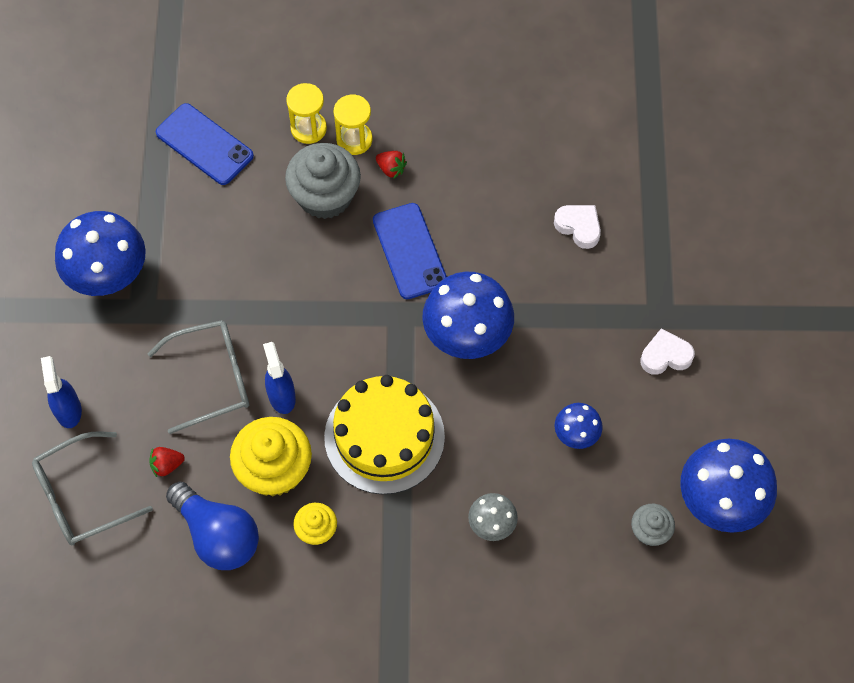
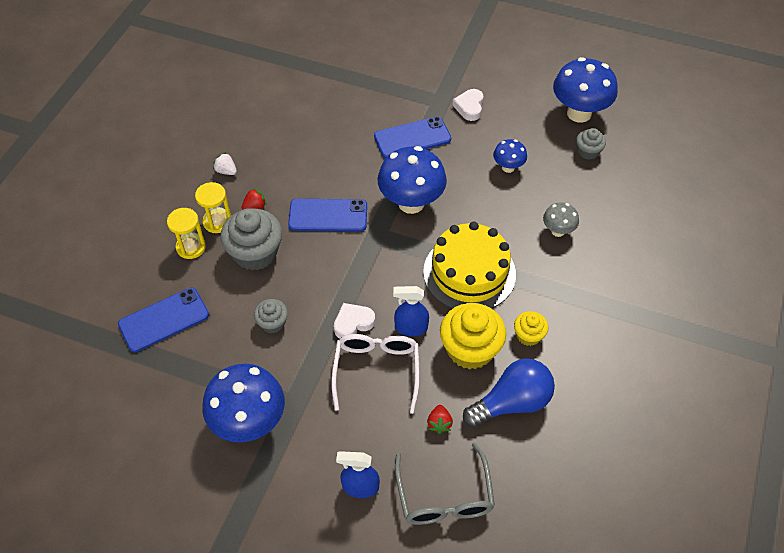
camera: 70 degrees left, 10 degrees down
grey glasses [147,320,249,434] -> white glasses [331,334,420,414]
white heart [554,205,601,249] -> white heart moved to [334,303,375,339]
none -> white strawberry [213,152,237,175]
none -> grey cupcake [254,299,288,333]
none -> blue phone [374,116,451,158]

